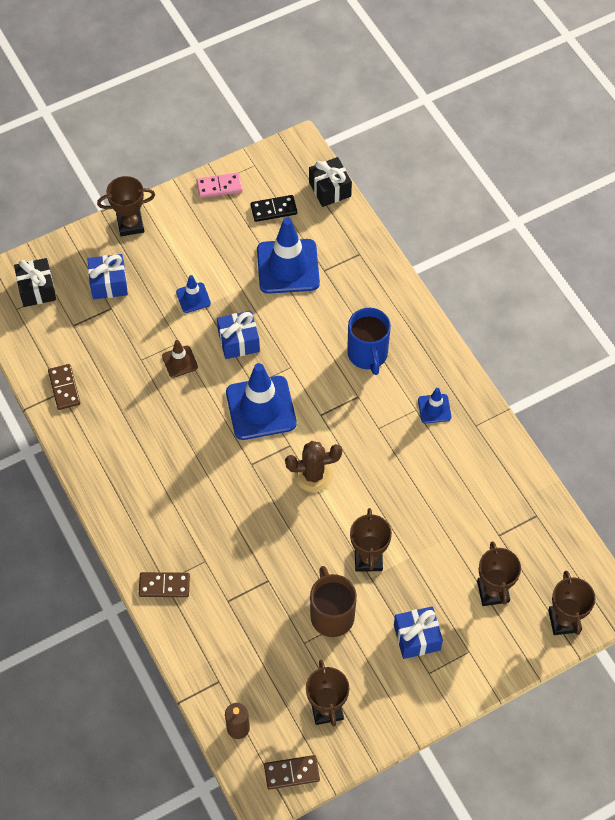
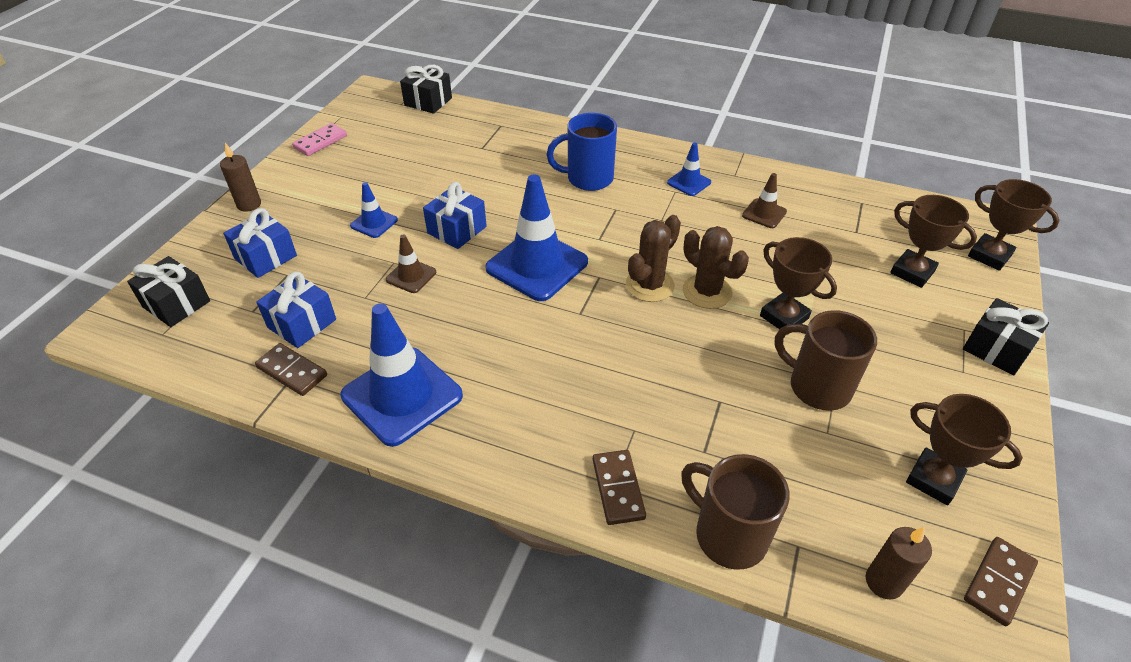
camera: 40 degrees left, 15 degrees down
brown trophy [97,176,155,236] -> brown candle [220,143,261,212]
brown domino [139,572,190,597] -> brown domino turned 60 degrees counterclockwise [593,450,646,525]
black domino [250,195,297,222] -> none
blue traffic cone [257,218,320,294] -> blue traffic cone moved to [341,303,463,447]
blue mug [347,308,391,375] -> blue mug turned 135 degrees clockwise [547,113,617,191]
blue gift [394,606,443,659] -> blue gift moved to [256,272,336,348]
none -> brown mug [681,454,790,570]
none -> brown cactus [683,226,749,309]
none -> brown traffic cone [742,173,787,228]
none -> black gift [963,298,1049,375]

